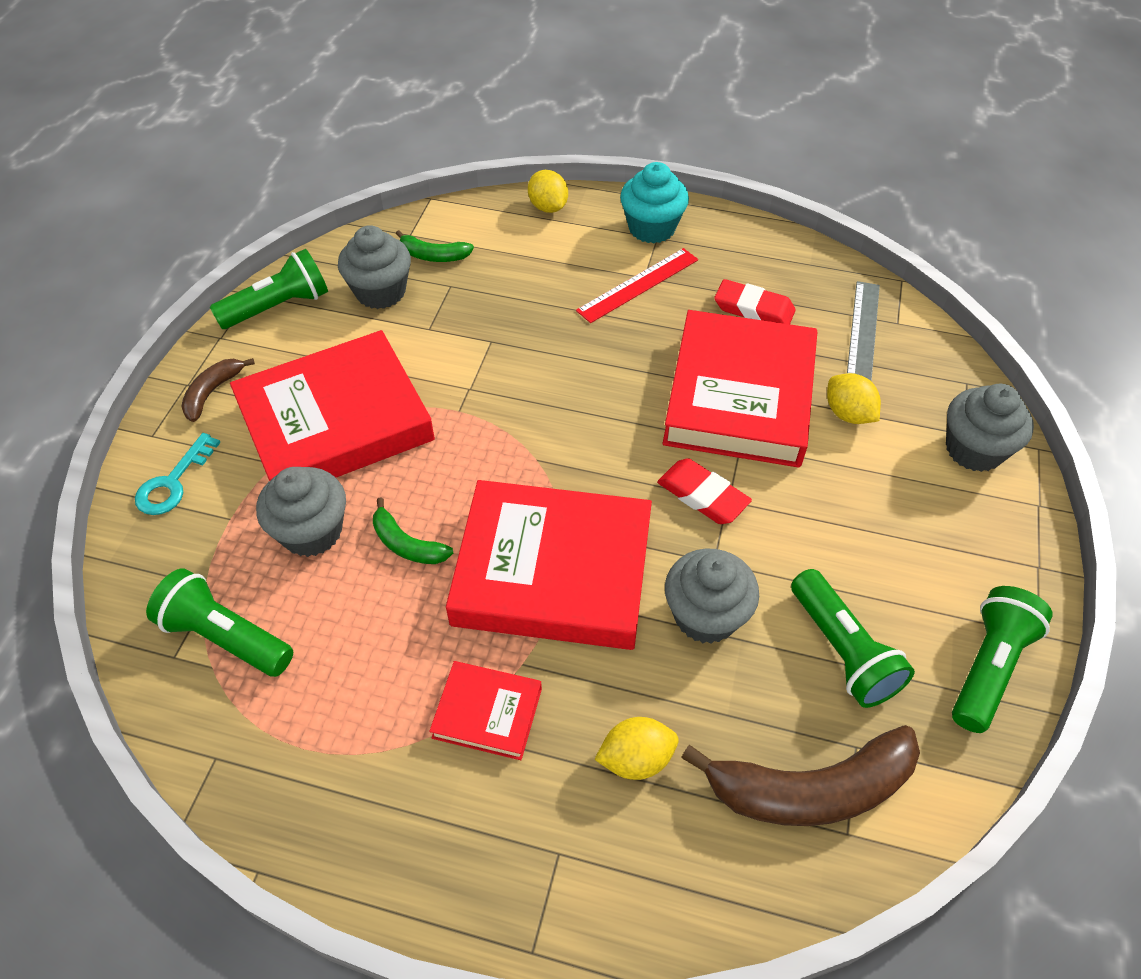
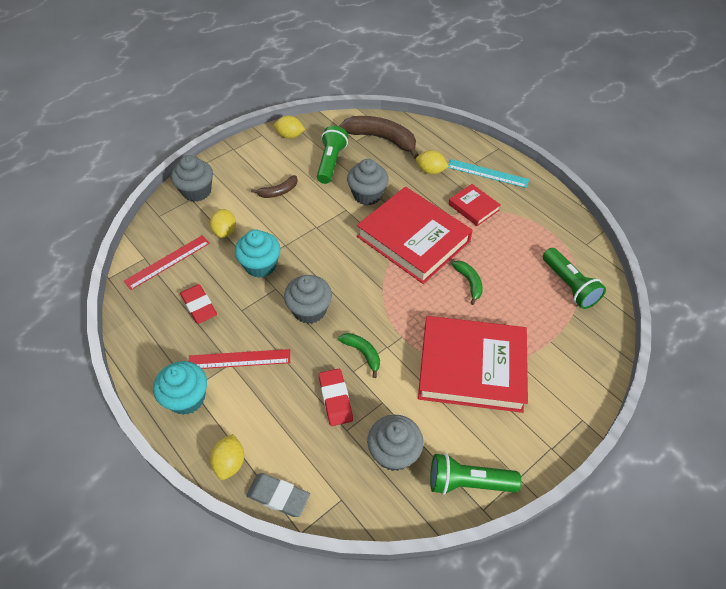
camera: 145 degrees left, 0 degrees up
turquoise key [135,433,221,515] -> none
brown banana [181,358,255,422] -> brown banana moved to [251,175,298,198]
grey cupcake [256,467,346,557] -> grey cupcake moved to [284,275,332,324]
green banana [396,230,474,262] -> green banana moved to [338,333,380,378]
red eraser [657,458,752,524] -> red eraser moved to [319,369,353,426]
red book [662,310,817,468] -> turquoise cupcake [235,230,280,278]
grey ruler [847,281,880,382] -> red ruler [124,235,210,290]
green flashlight [952,586,1053,733] -> yellow lemon [274,116,305,139]
none -> grey eraser [246,473,310,517]
none -> turquoise ruler [448,159,529,188]

